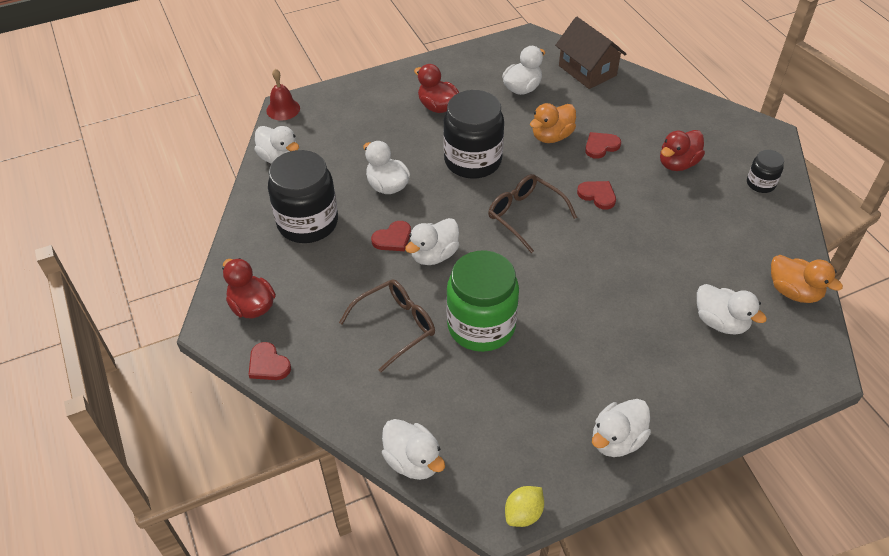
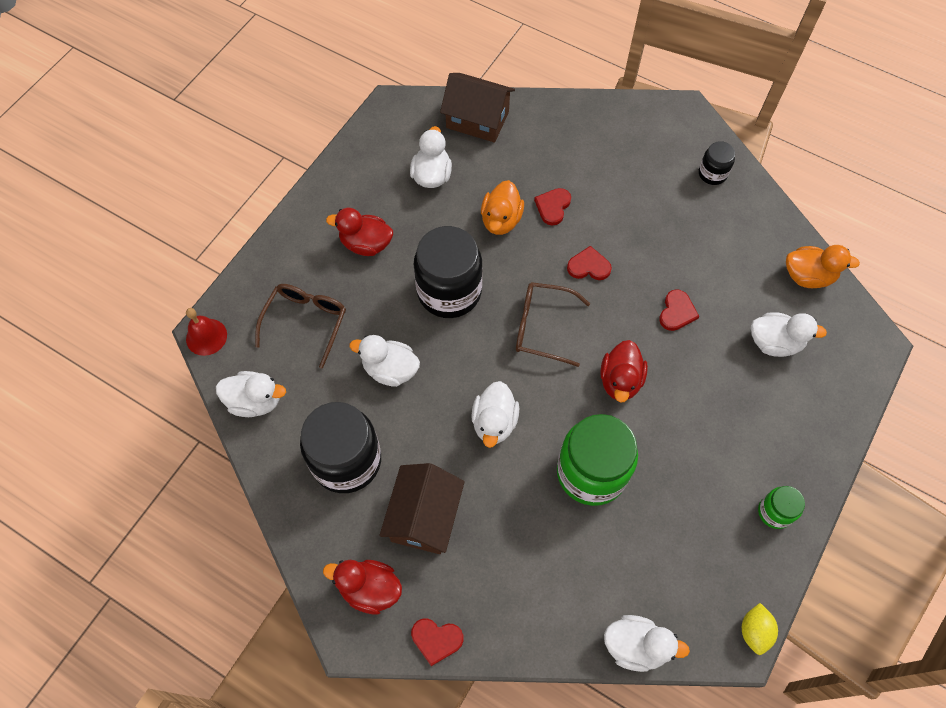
camera: 35 degrees left, 15 degrees up
brown glasses [339,279,435,372] -> brown glasses moved to [255,284,346,369]
red heart [371,221,411,251] -> red heart moved to [659,289,699,331]
white duck [592,399,651,457] -> green jar [758,486,805,529]
red duck [660,130,705,171] -> red duck moved to [600,340,648,403]
none -> brown house [380,463,465,554]

